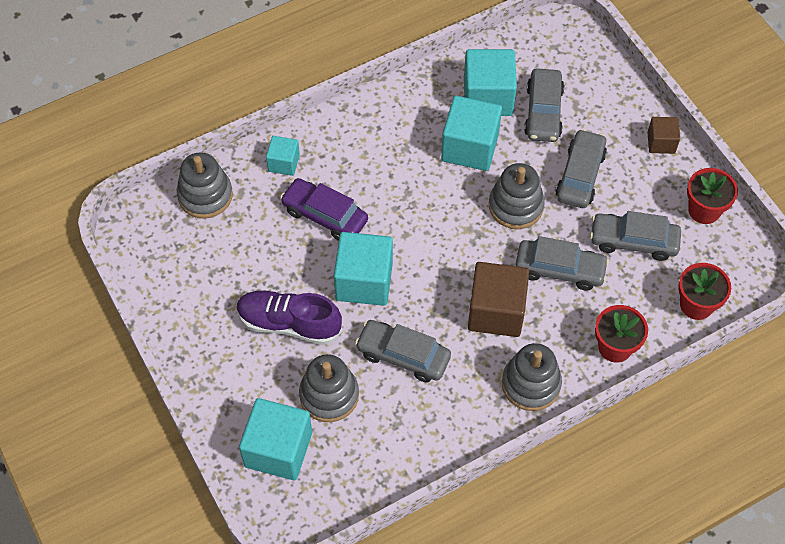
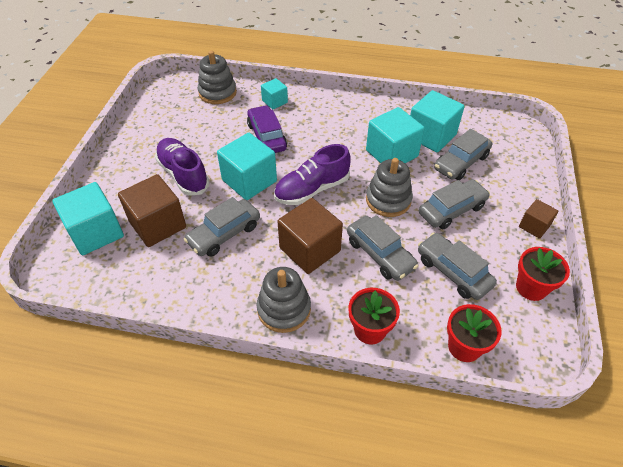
camera: 40 degrees right, 10 degrees down
grey stacking toy [299,354,359,422] -> brown cube [118,174,186,247]
grey car [355,320,451,383] -> grey car turned 105 degrees counterclockwise [184,197,260,257]
none -> purple shoe [274,144,351,205]

